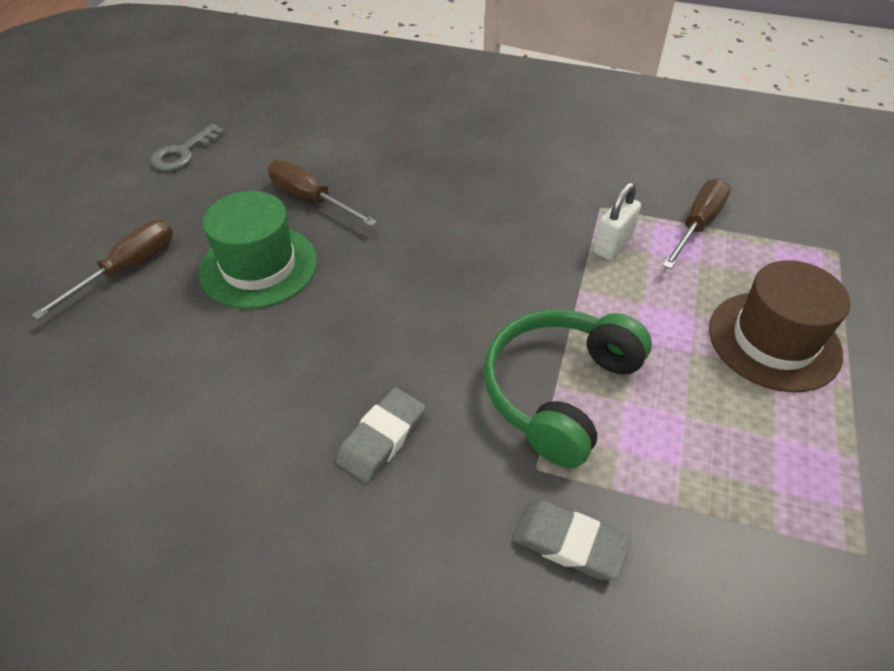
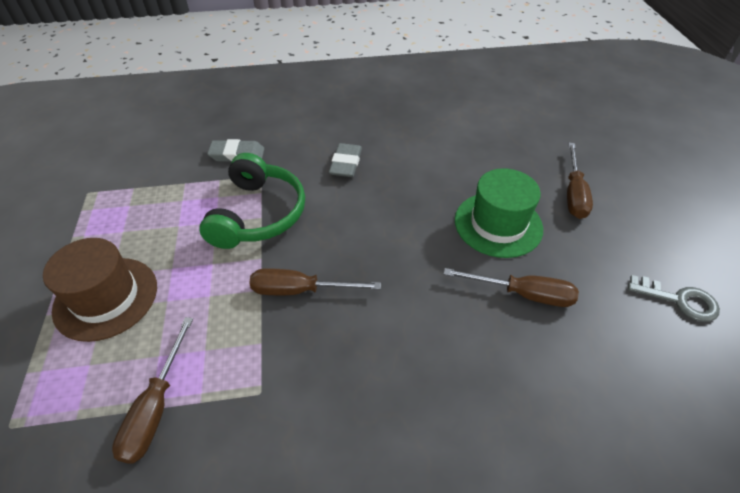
camera: 155 degrees right, 0 degrees up
grey key [150,124,225,171] -> grey key turned 105 degrees clockwise [628,275,720,322]
white padlock [594,182,641,260] -> none
none -> brown screwdriver [250,268,381,295]

